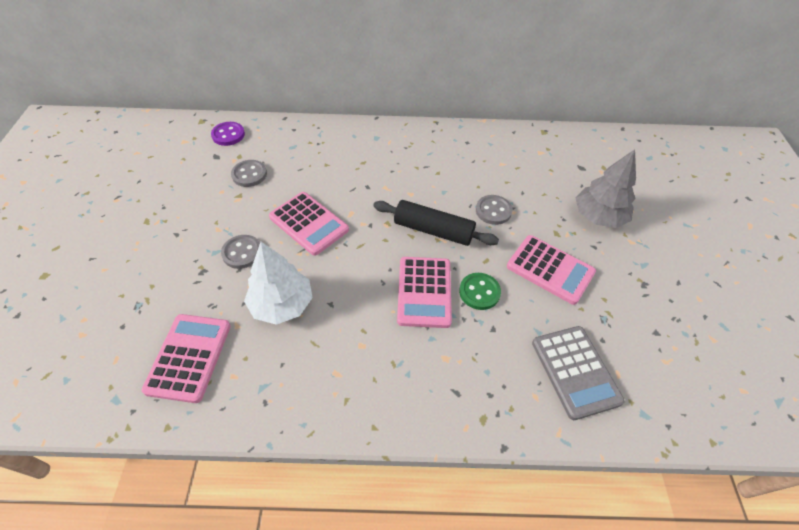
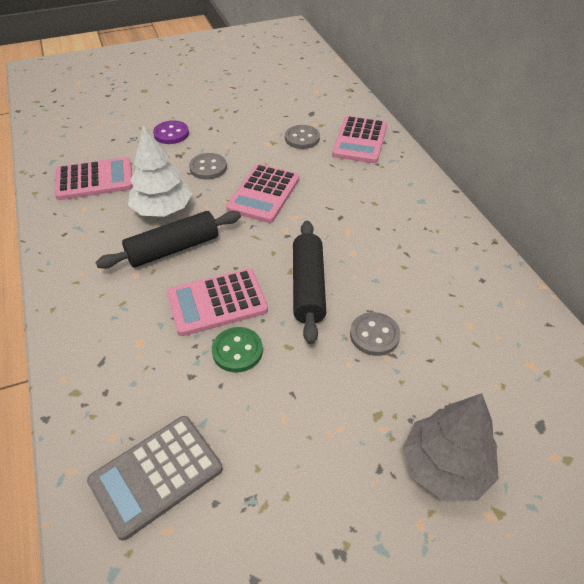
camera: 70 degrees right, 5 degrees down
purple button [211,122,245,146] -> purple button moved to [153,120,189,144]
pink calculator [507,235,596,305] -> pink calculator moved to [332,116,387,163]
none -> black rolling pin [95,211,241,269]

